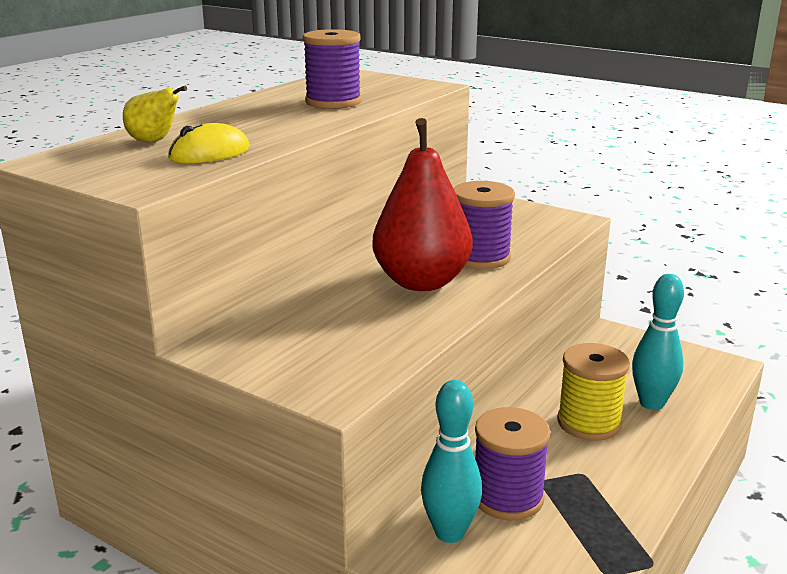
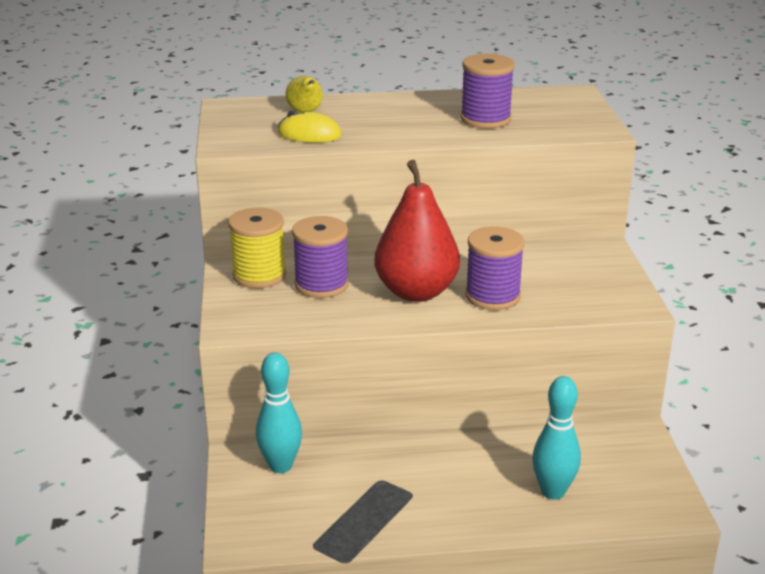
camera: 50 degrees right, 5 degrees up
purple spool [475,407,550,520] -> purple spool moved to [292,216,349,298]
yellow spool [557,343,630,441] -> yellow spool moved to [228,208,286,289]

